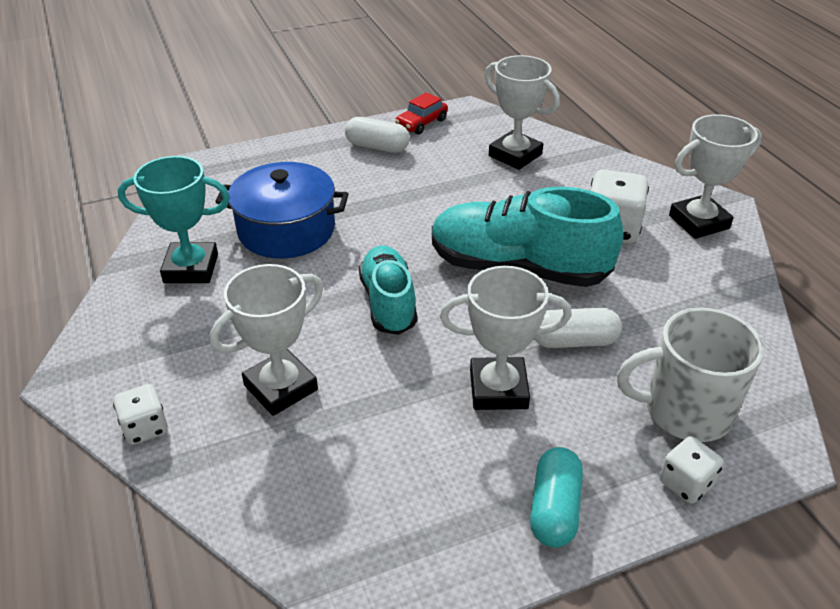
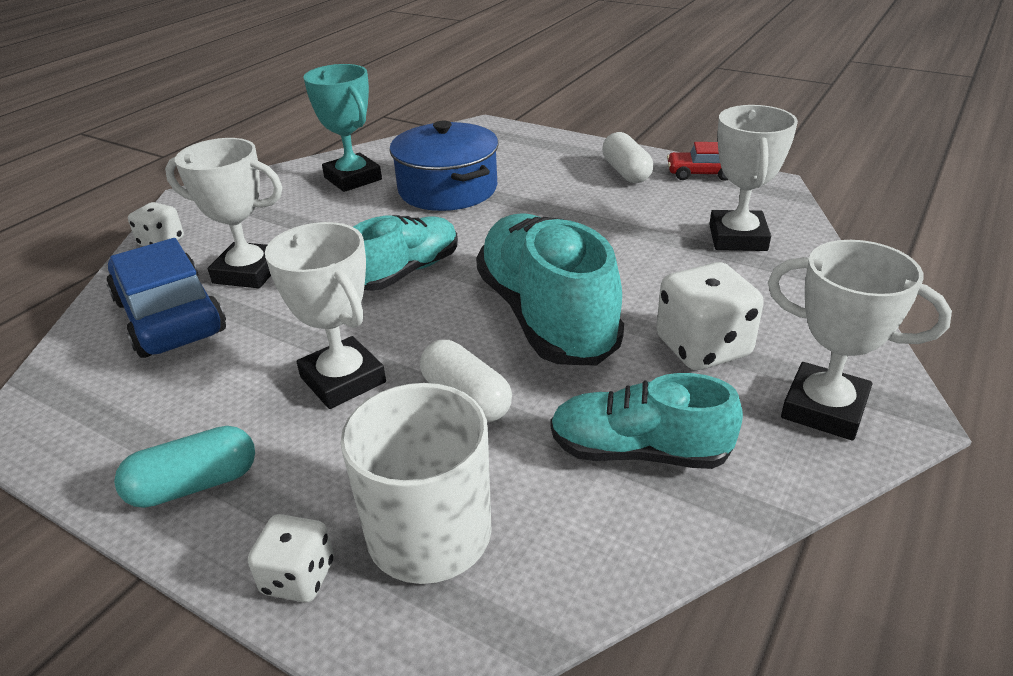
camera: 55 degrees right, 5 degrees down
none -> blue car [107,238,226,358]
none -> turquoise shoe [550,373,743,469]

